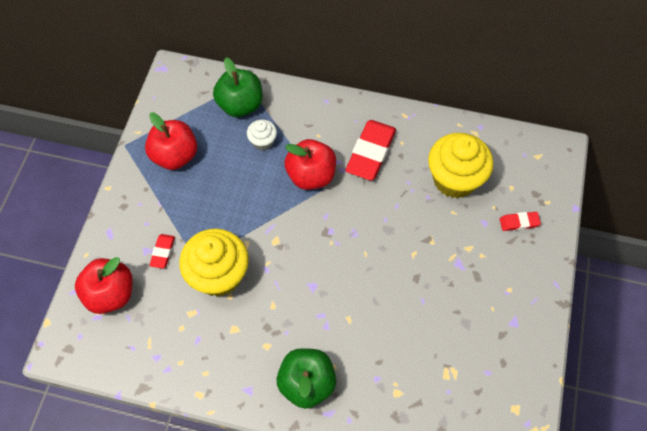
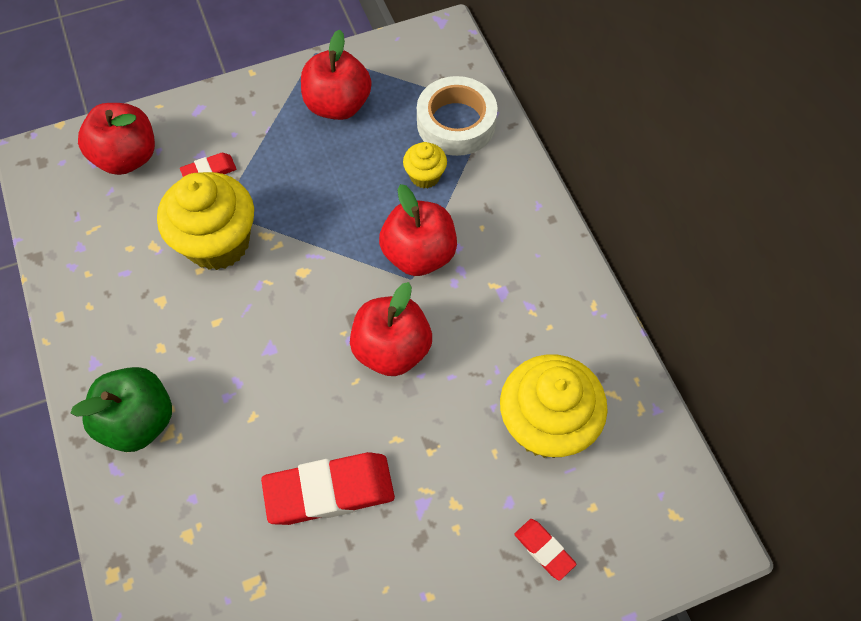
camera: 55 degrees right, 0 degrees up
green apple [213,57,263,117] -> white tape [417,76,497,156]
white cupcake [247,119,277,151] -> yellow cupcake [403,142,447,188]
red eraser [345,120,396,181] -> red eraser moved to [261,452,395,525]
none -> red apple [350,282,432,376]

